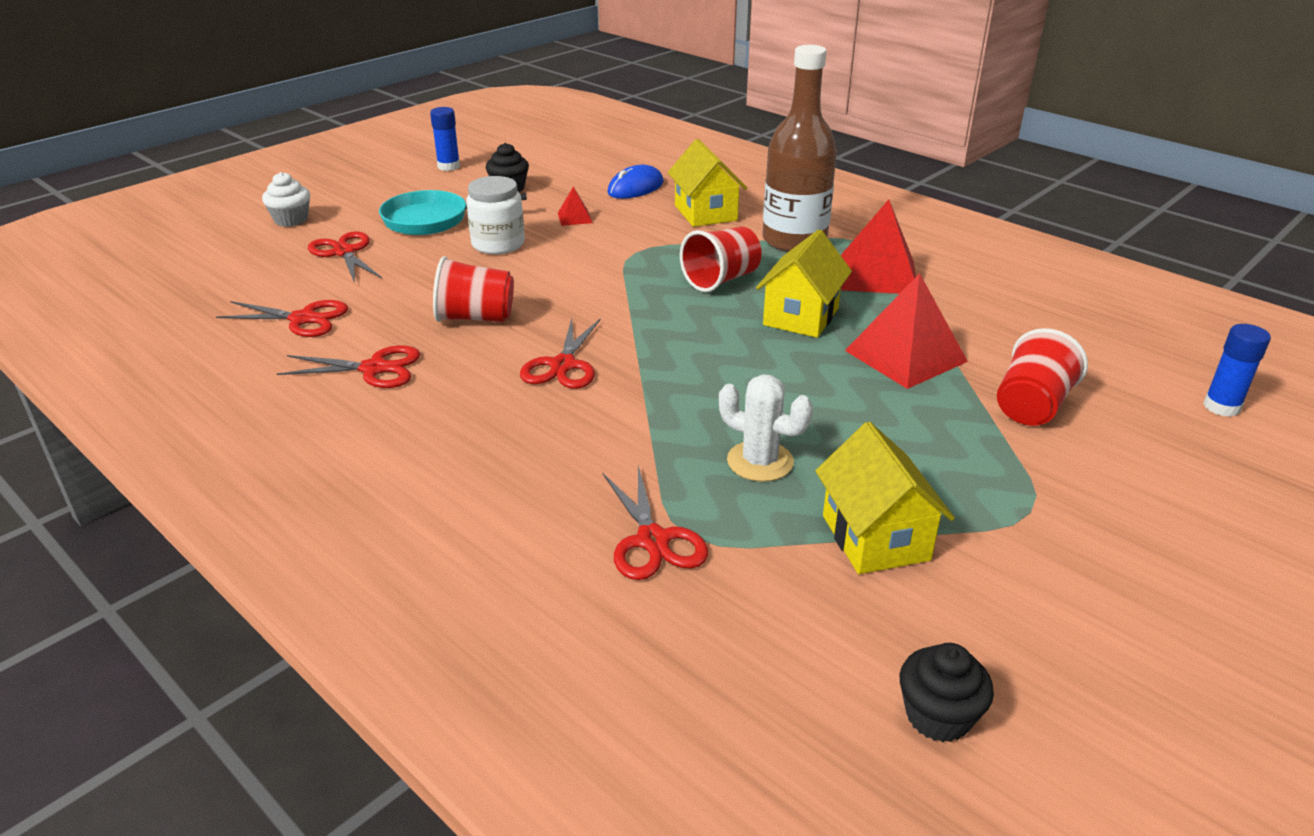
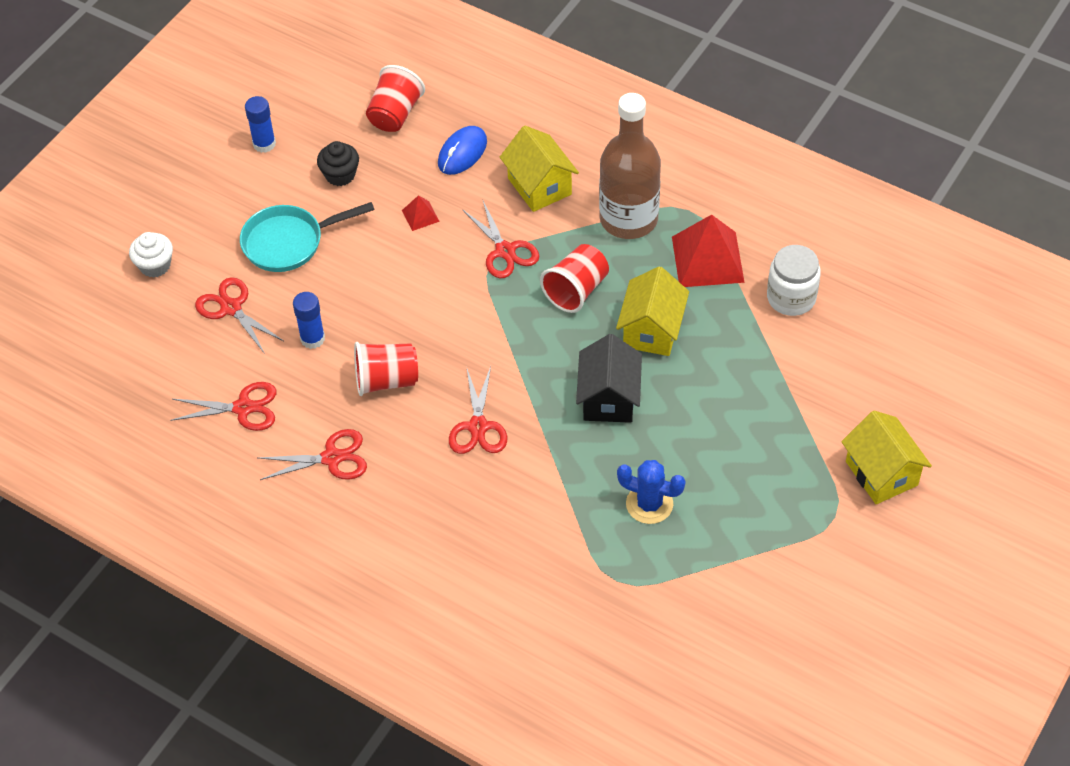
camera: 10 degrees left, 20 degrees up
white jar [466,176,525,254] -> white jar moved to [767,245,821,316]
red scissors [603,466,708,580] -> red scissors moved to [462,201,539,278]
white cactus [719,374,813,482] -> blue cactus [617,460,686,524]
yellow house [815,422,955,574] -> yellow house moved to [841,411,932,504]
red pyramid [845,273,968,389] -> none
black cupcake [900,643,994,742] -> none
red cup [997,328,1088,426] -> red cup moved to [366,65,425,132]
blue glue stick [1203,324,1271,417] -> blue glue stick moved to [293,292,325,349]
none -> black house [576,334,642,423]

